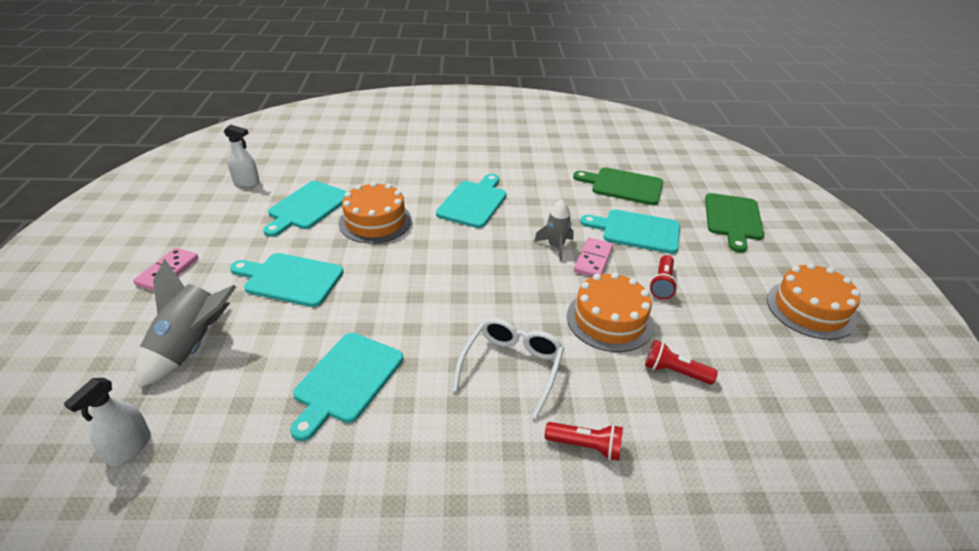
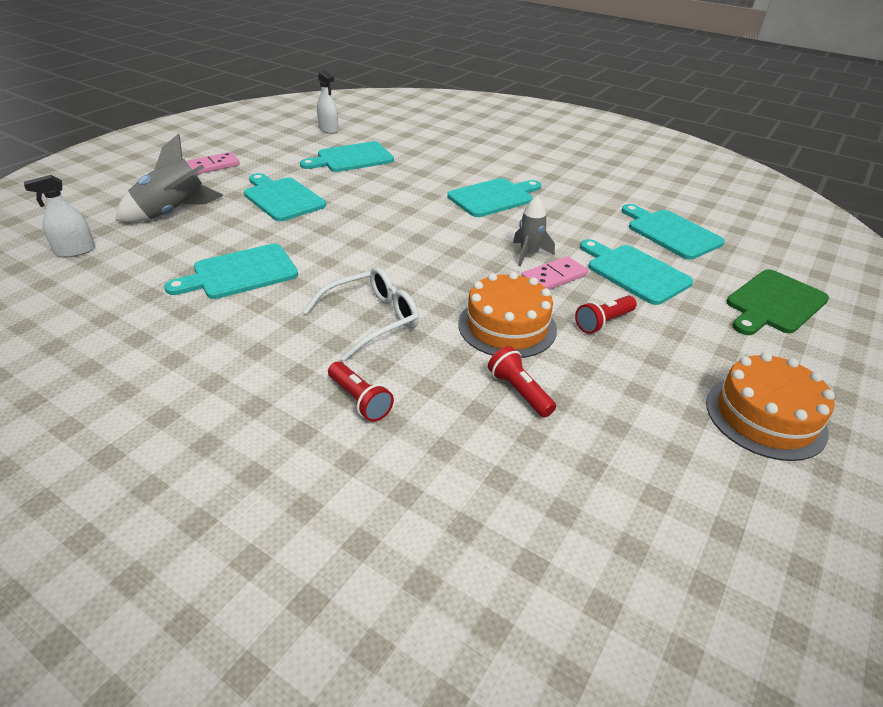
camera: 35 degrees right, 0 degrees up
orange cake [339,182,412,244] -> none
green cutting board [573,167,663,205] -> turquoise cutting board [622,204,725,260]

